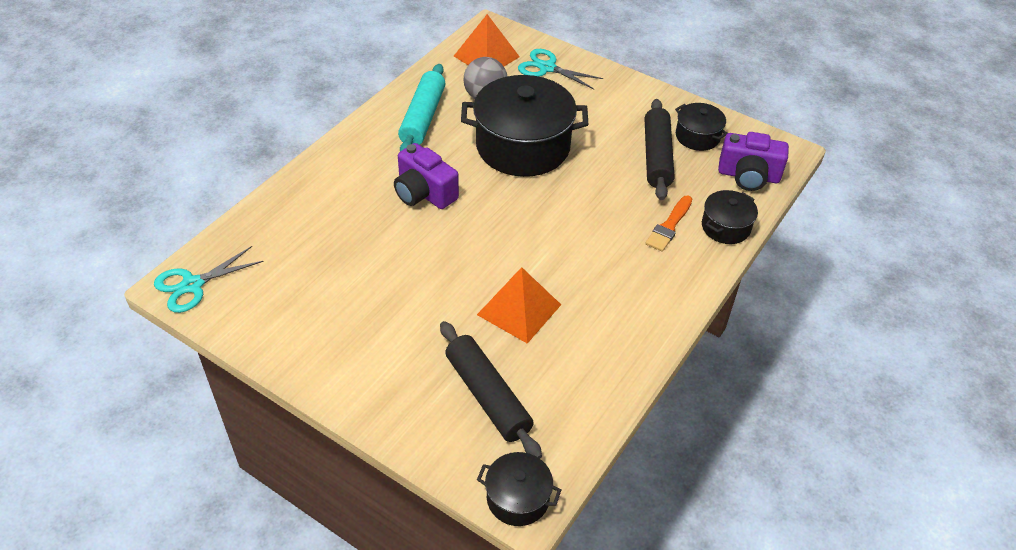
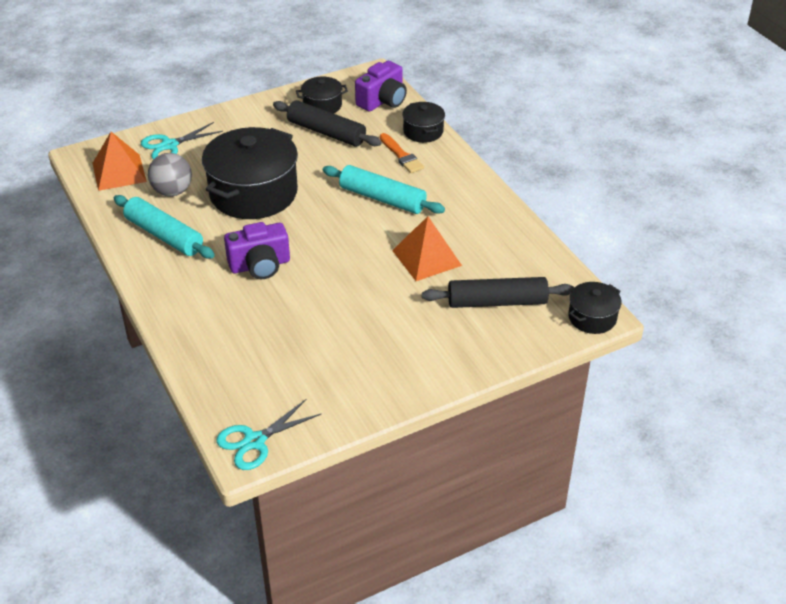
camera: 60 degrees left, 5 degrees down
turquoise scissors [154,246,264,313] -> turquoise scissors turned 60 degrees clockwise [216,399,322,470]
none -> turquoise rolling pin [323,165,445,214]

